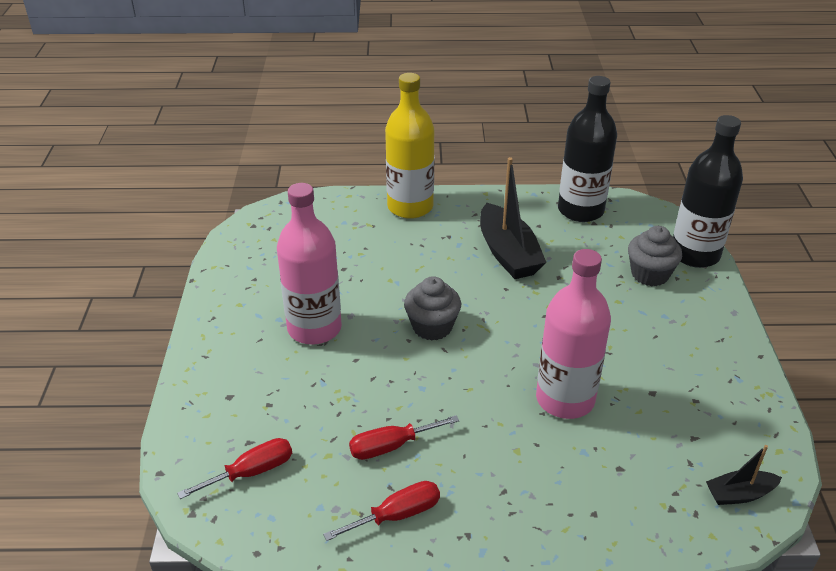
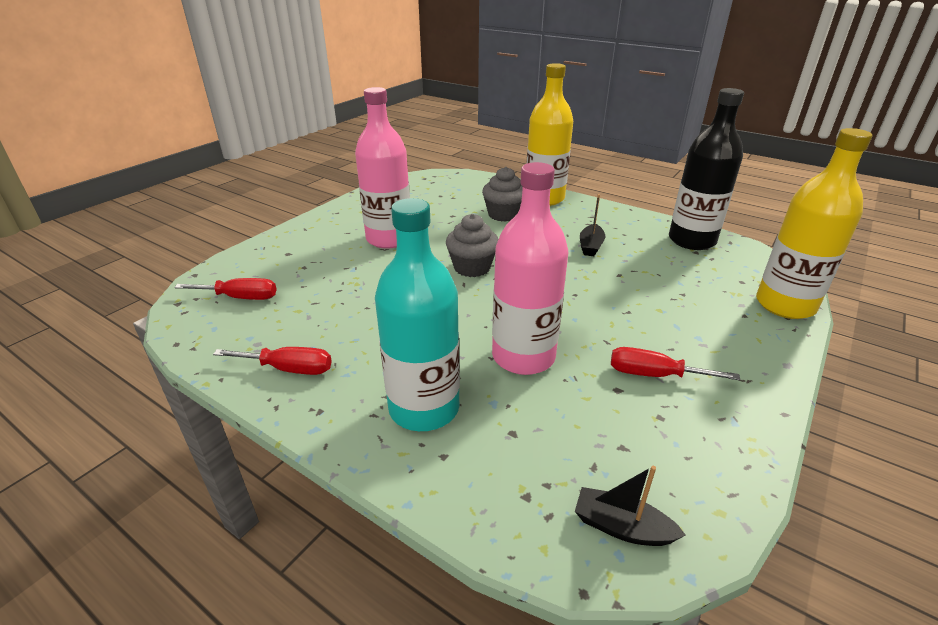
camera: 35 degrees right, 5 degrees down
red screwdriver [349,415,459,460] -> red screwdriver moved to [611,347,741,380]
black boat [480,157,546,279] -> black boat [580,194,605,256], size x0.53
grey cupcake [628,226,682,286] -> grey cupcake moved to [482,167,523,222]
black bottle [673,115,743,268] -> yellow bottle [756,128,873,319]
none -> turquoise bottle [375,198,460,431]

